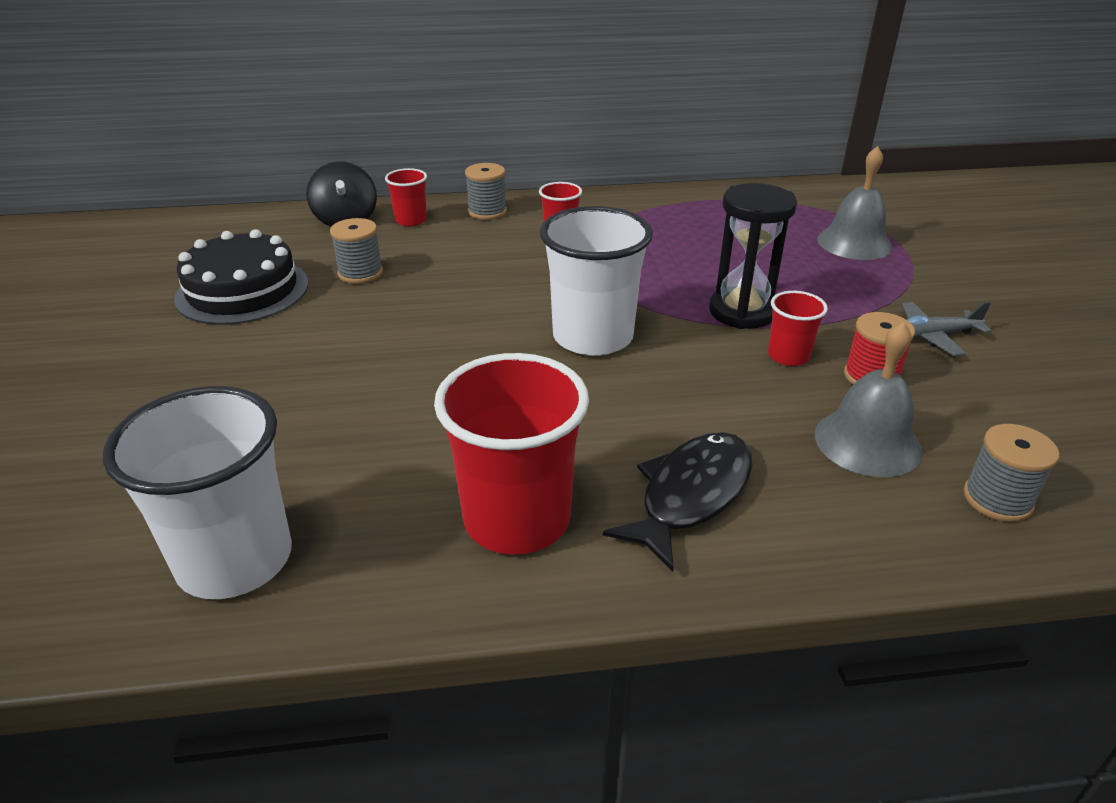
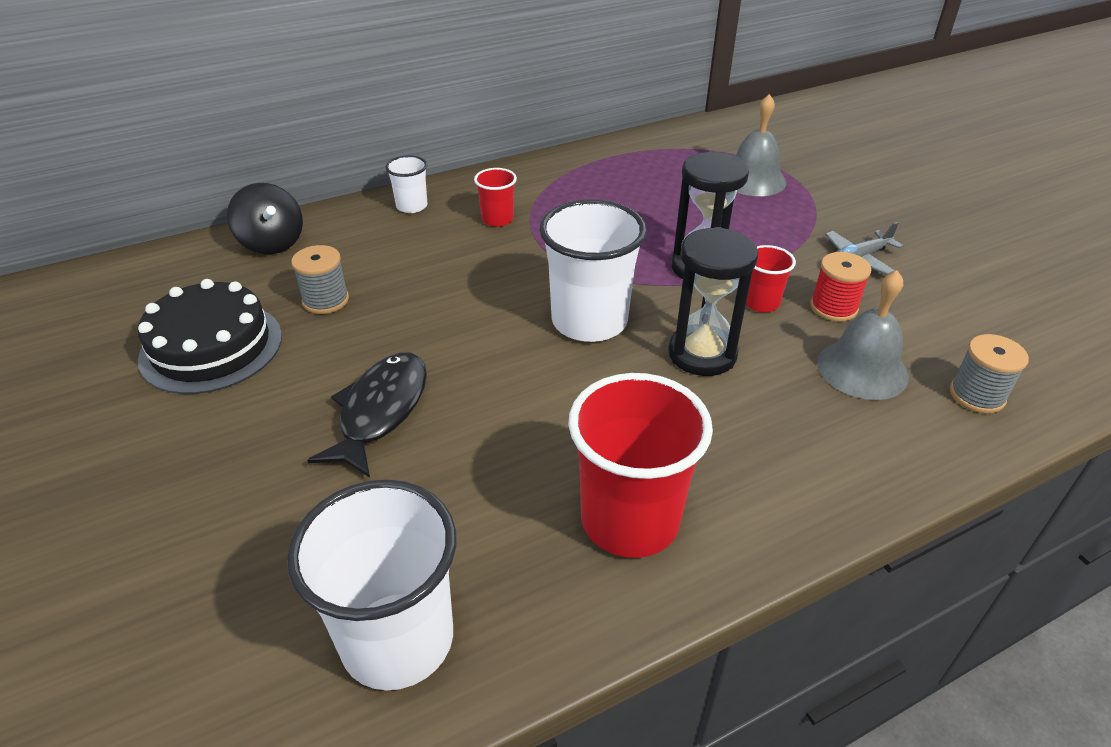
camera: 20 degrees left, 5 degrees up
red cup [385,168,427,226] -> none
grey spool [465,163,507,220] -> white cup [385,155,427,213]
black fish [603,432,752,572] -> black fish moved to [307,352,427,478]
none -> black hourglass [668,227,758,376]

